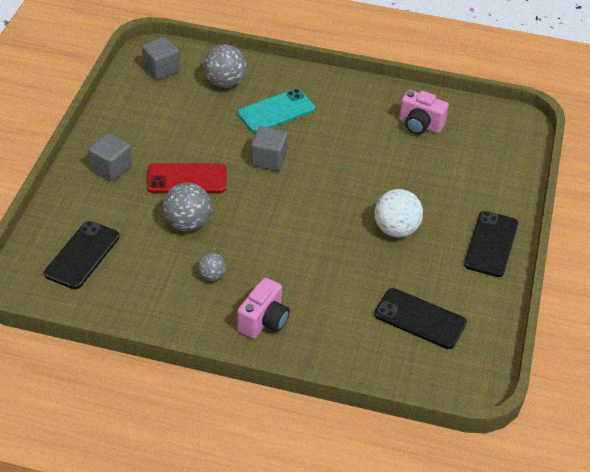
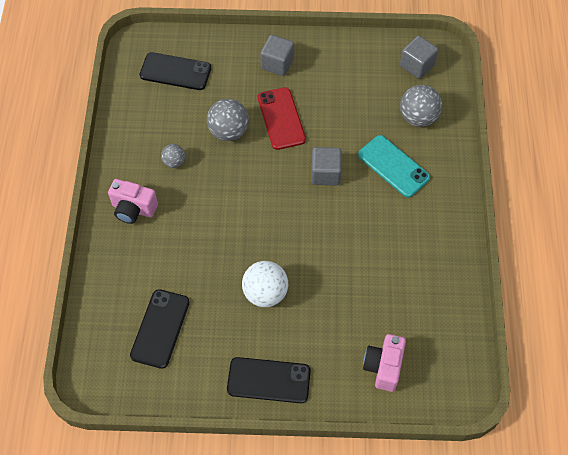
camera: 80 degrees right, 15 degrees up
pink camera [399,90,449,135] -> pink camera moved to [363,334,406,392]

